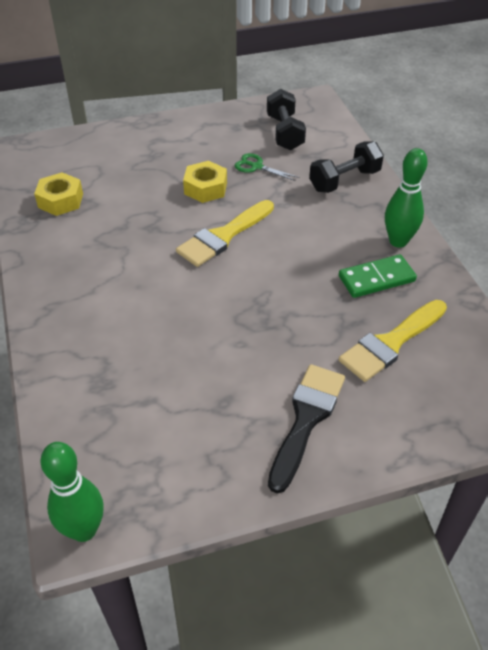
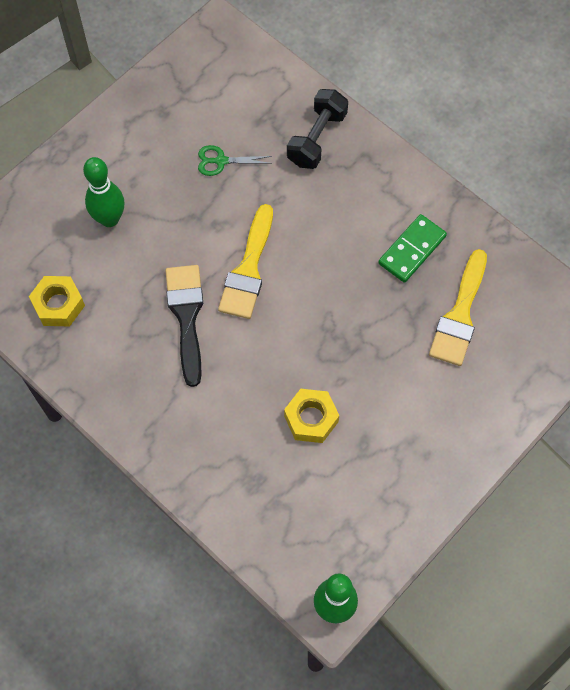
camera: 30 degrees left, 20 degrees up
yellow nut [183,161,227,203] -> yellow nut moved to [284,389,339,443]
black dumbbell [267,89,306,150] -> none
black brush [268,364,345,494] -> black brush moved to [165,265,203,387]
green bowling pin [385,148,428,248] -> green bowling pin moved to [83,157,124,227]

